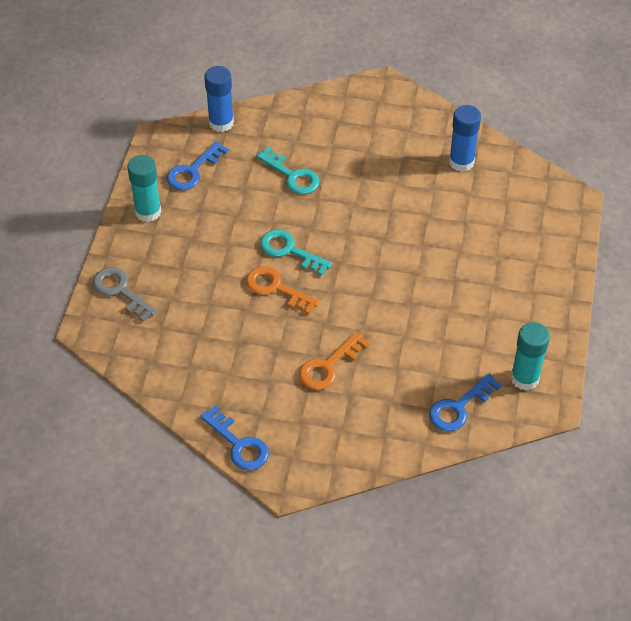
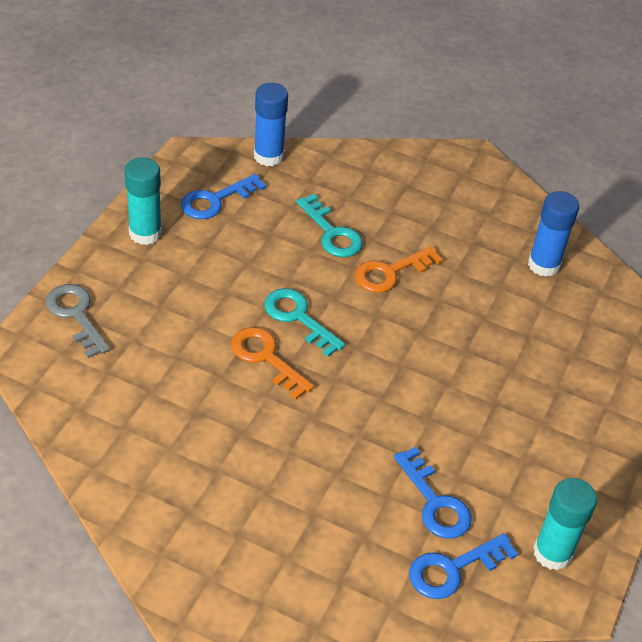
camera: 10 degrees right, 5 degrees down
blue key [200,405,269,470] -> blue key moved to [394,447,472,539]
orange key [299,332,369,390] -> orange key moved to [355,246,443,293]

